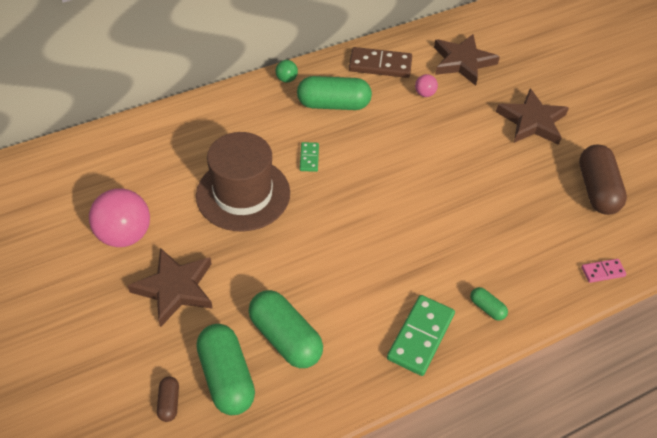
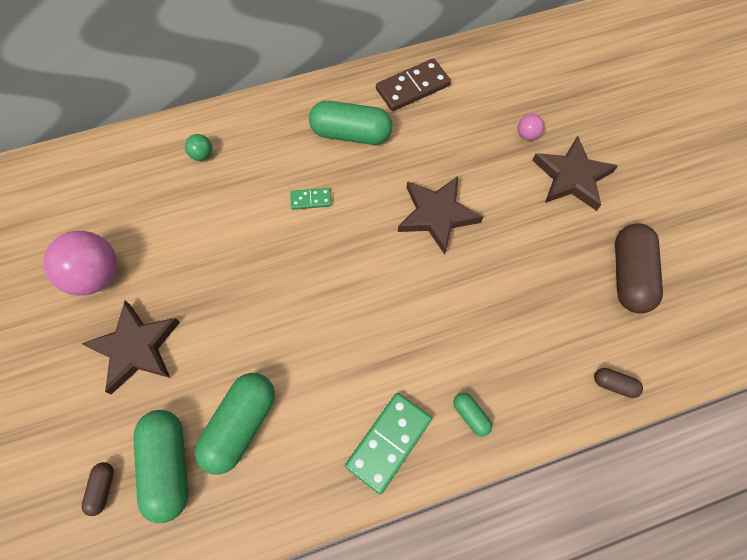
camera: 10 degrees right, 15 degrees up
brown hat [196,132,290,231] -> none
green capsule [249,290,323,368] -> green capsule turned 60 degrees clockwise [194,373,275,475]
green ball [275,60,298,83] -> green ball moved to [185,134,212,161]
green domino [300,142,319,172] -> green domino turned 75 degrees clockwise [290,188,332,210]
brown domino [349,47,412,78] -> brown domino turned 45 degrees counterclockwise [376,59,451,111]
pink ball [415,74,438,97] -> pink ball moved to [518,114,544,140]
brown star [434,34,500,86] -> brown star moved to [398,176,483,255]
pink domino [581,259,627,283] -> brown capsule [594,368,643,398]

